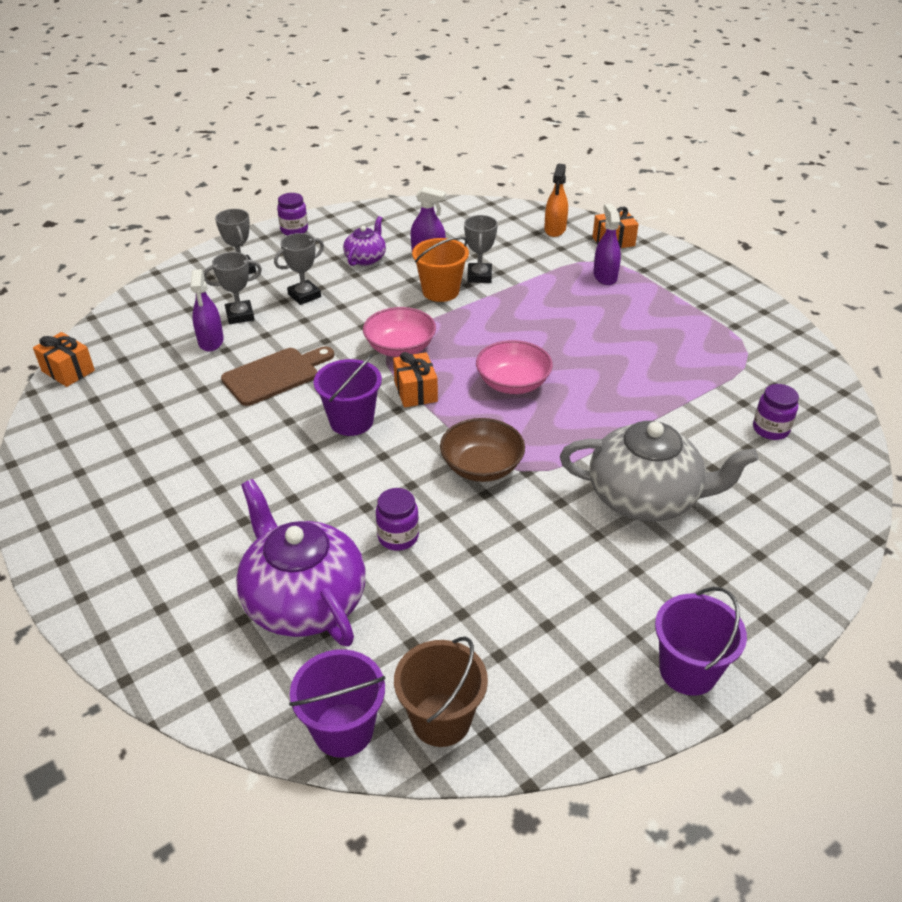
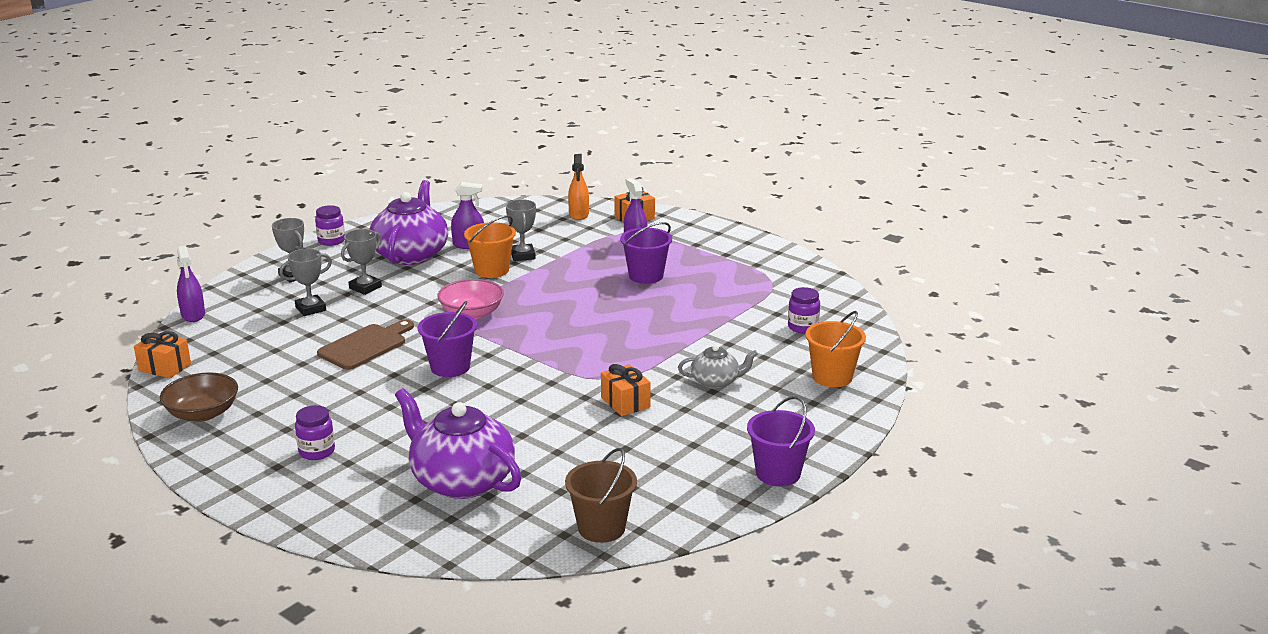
camera: 15 degrees left, 15 degrees down
purple spray bottle [190,269,224,352] -> purple spray bottle moved to [177,246,205,322]
purple bucket [289,649,385,758] -> purple bucket moved to [620,222,672,284]
purple teapot [343,216,386,266] -> purple teapot [369,180,448,265], size x1.93
purple jar [376,488,419,551] -> purple jar moved to [295,405,335,460]
orange gift [393,352,438,408] -> orange gift moved to [601,364,651,416]
brown bowl [440,418,525,482] -> brown bowl moved to [160,373,238,422]
pink bowl [476,340,553,394] -> none
grey teapot [560,421,759,522] -> grey teapot [678,345,758,389], size x0.52
none -> orange bucket [805,311,866,387]

